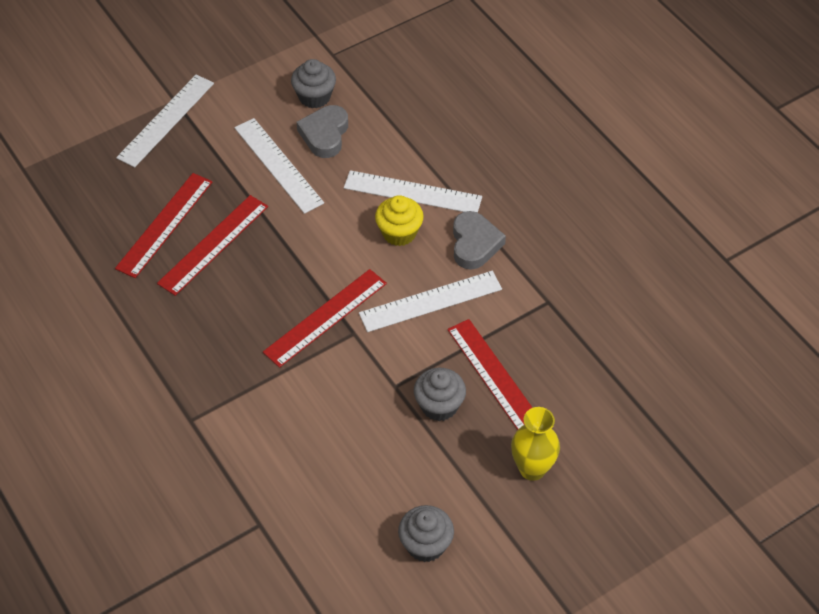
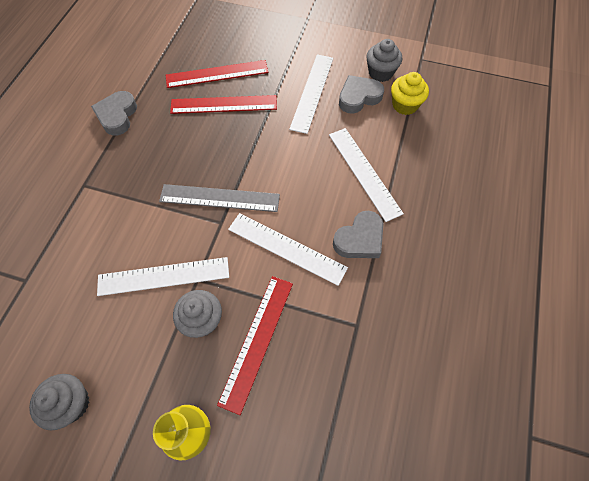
camera: 50 degrees right, 10 degrees up
white ruler [116,75,214,167] -> white ruler moved to [97,257,229,296]
red ruler [263,269,387,368] -> grey ruler [159,184,280,212]
yellow cupcake [375,195,424,246] -> yellow cupcake moved to [391,72,429,115]
none -> grey heart [91,91,137,136]

